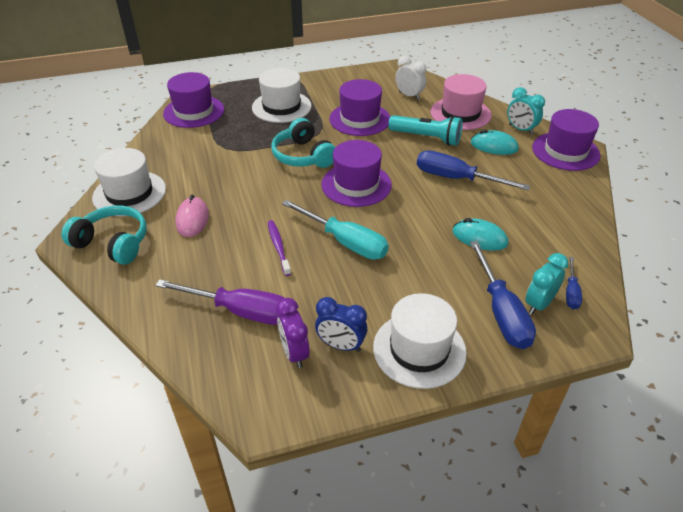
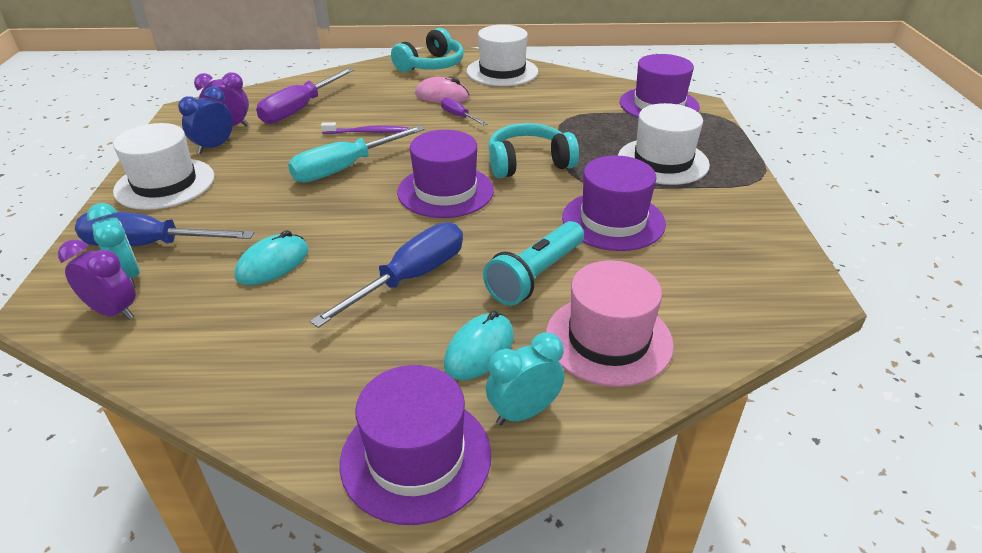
camera: 105 degrees right, 5 degrees down
white clock [395,56,426,100] -> none
blue screwdriver [566,257,582,309] -> purple clock [58,240,136,320]
none -> purple screwdriver [441,97,488,126]

